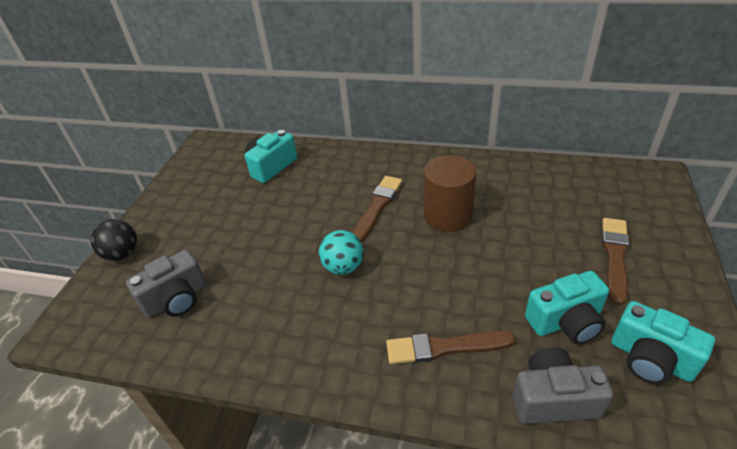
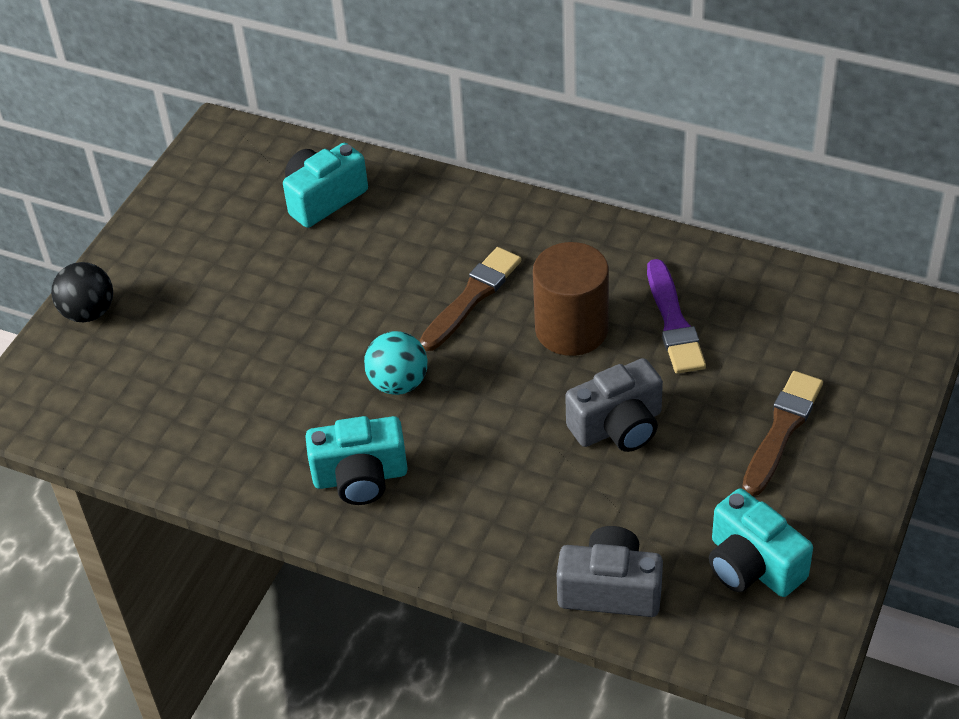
camera: 10 degrees right, 5 degrees up
grey camera [126,249,206,318] -> grey camera moved to [565,358,663,452]
brown brush [386,331,515,364] -> none
turquoise camera [525,271,609,344] -> turquoise camera moved to [305,416,408,505]
none -> purple brush [647,259,706,374]

